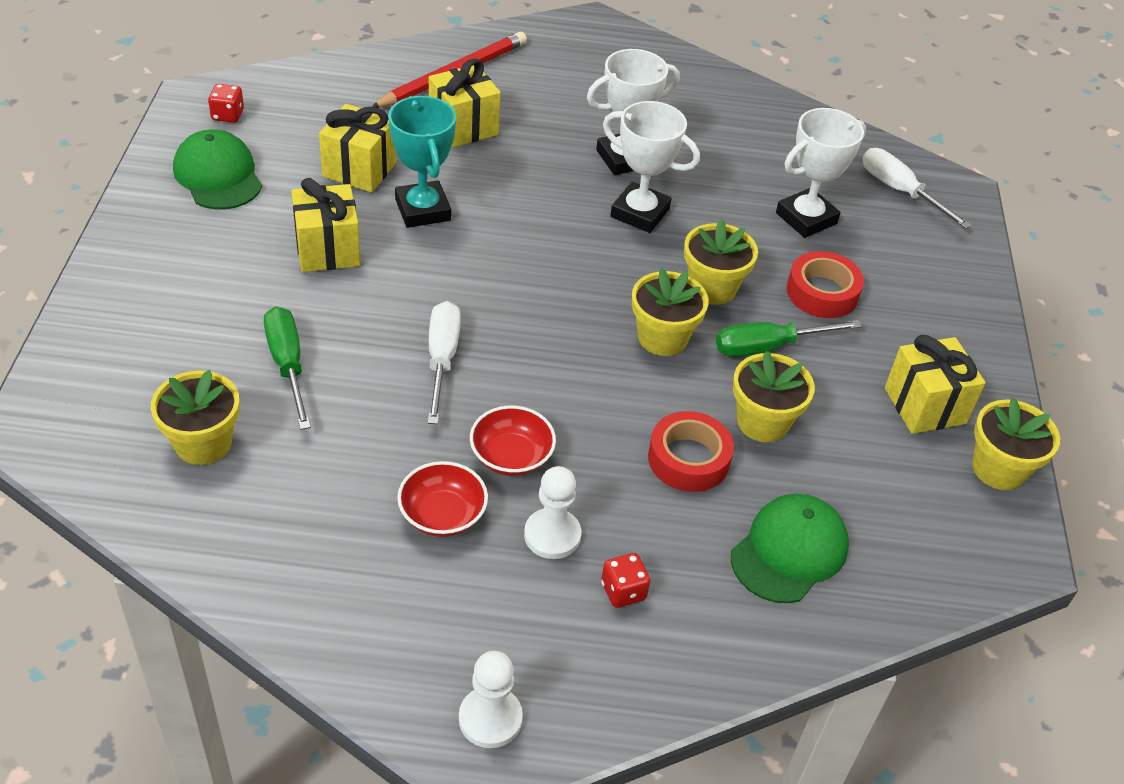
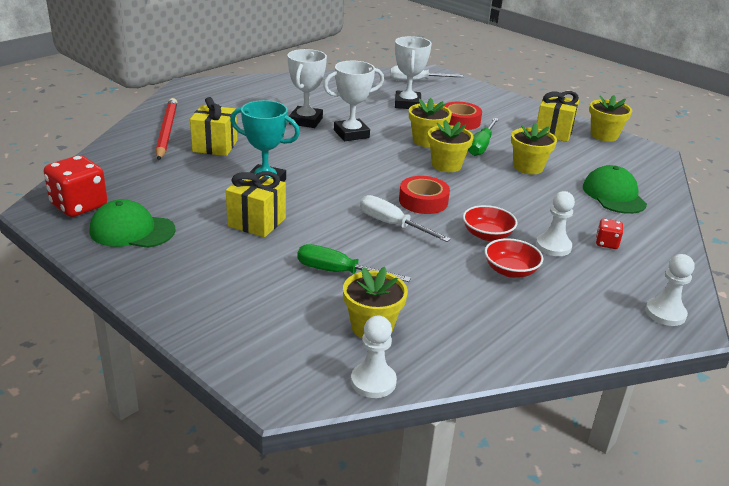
camera: 50 degrees left, 15 degrees down
red dice [208,84,244,123] -> red dice [44,155,107,217], size x1.99
yellow gift [319,104,397,193] -> none
red tape [648,411,734,492] -> red tape moved to [399,176,450,214]
none -> white pawn [351,316,397,398]

